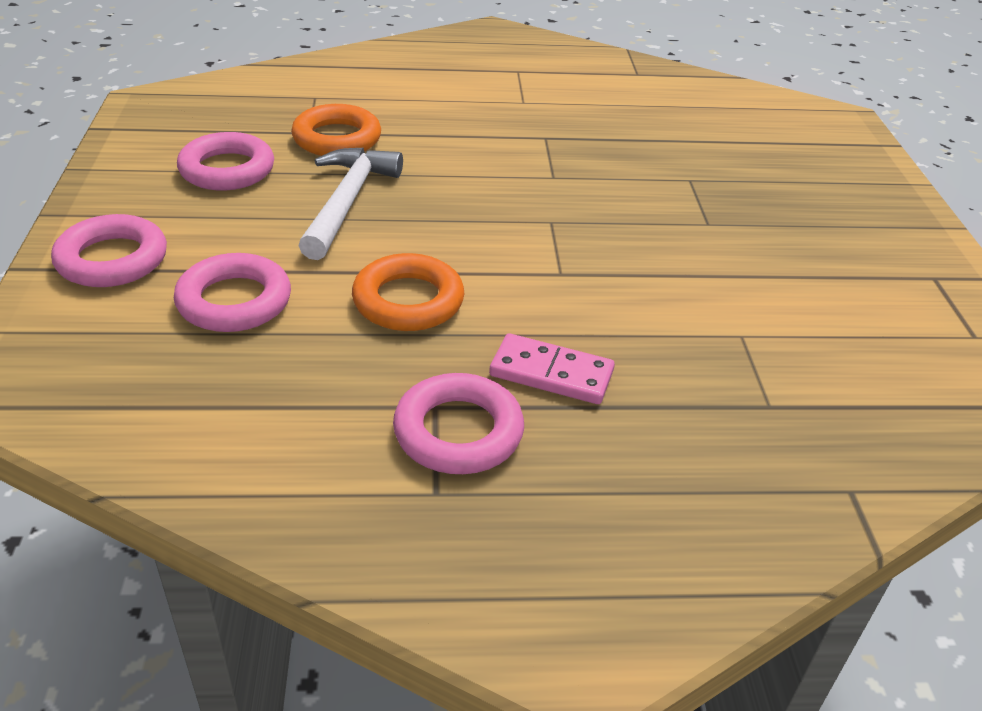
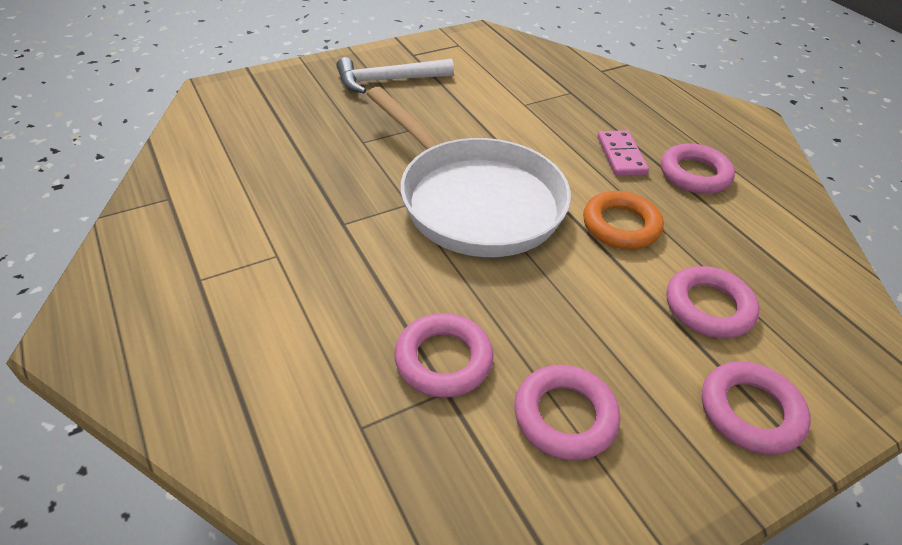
camera: 115 degrees left, 5 degrees up
orange ring [291,104,381,156] -> pink ring [394,313,493,398]
white hammer [298,148,403,260] -> white hammer moved to [337,57,454,93]
none -> white pan [367,87,571,257]

